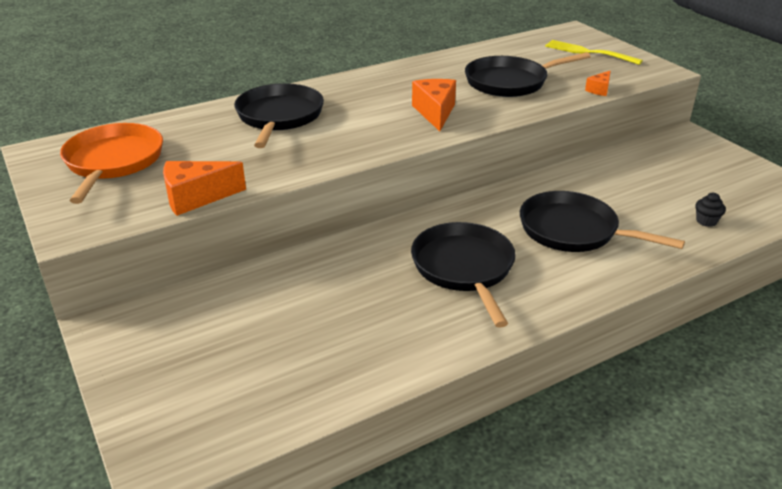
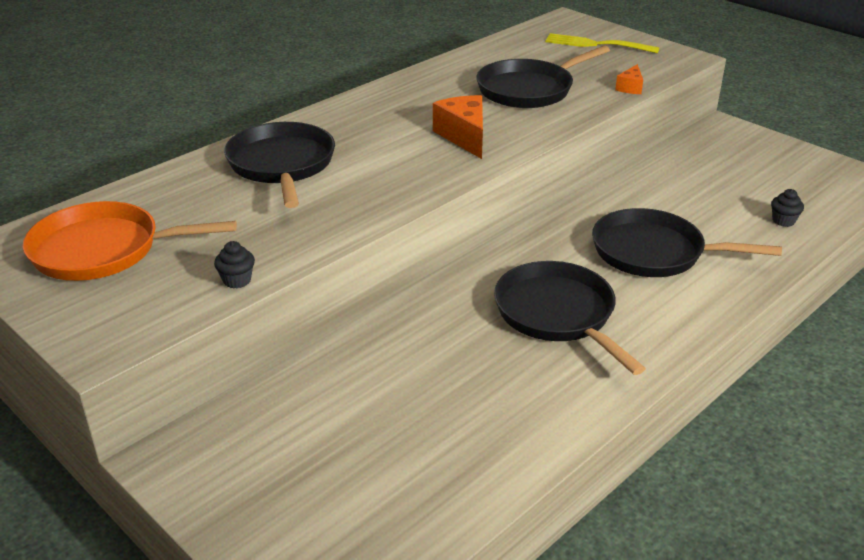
camera: 15 degrees left, 0 degrees up
orange pan [60,123,163,204] -> orange pan turned 75 degrees counterclockwise [23,201,237,281]
orange cheese [163,161,246,216] -> black cupcake [214,241,255,288]

